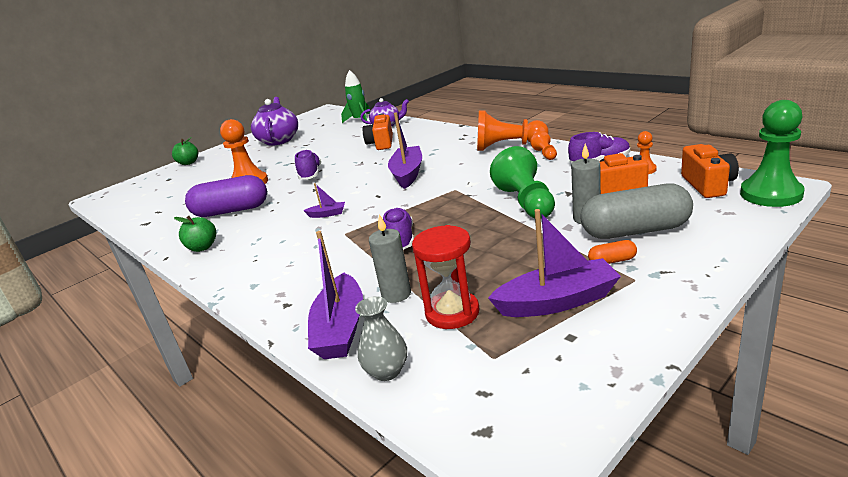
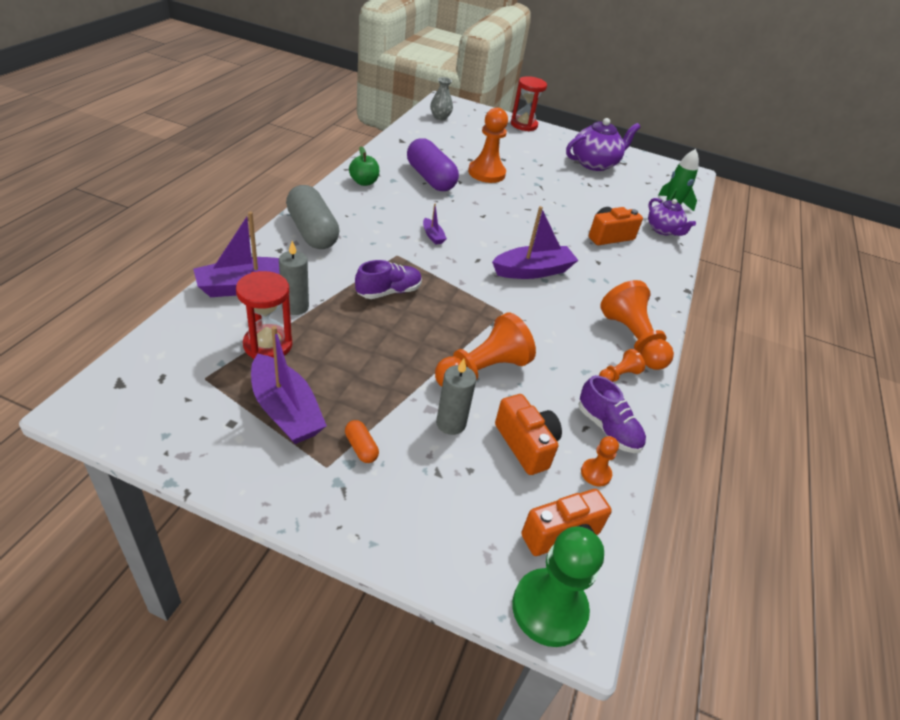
camera: 55 degrees right, 15 degrees up
green apple [172,137,198,165] -> red hourglass [511,76,547,131]
purple shoe [295,150,321,180] -> none
grey vase [355,296,407,381] -> grey vase moved to [430,77,453,120]
green pawn [490,146,555,219] -> orange pawn [435,313,536,387]
grey capsule [580,183,693,239] -> grey capsule moved to [286,185,339,249]

